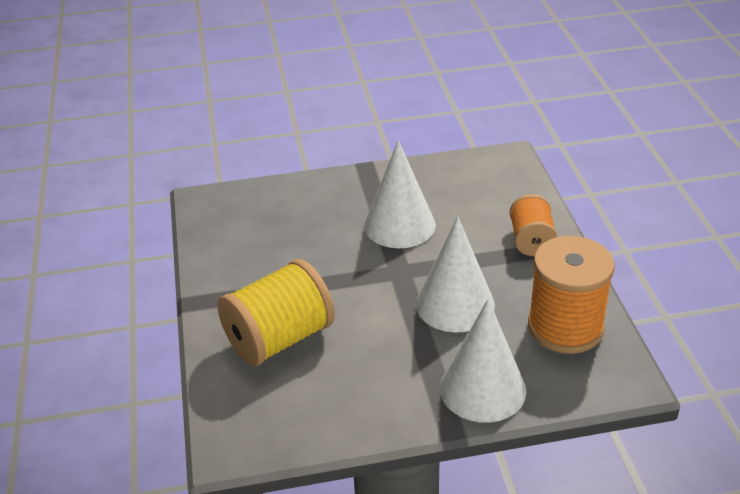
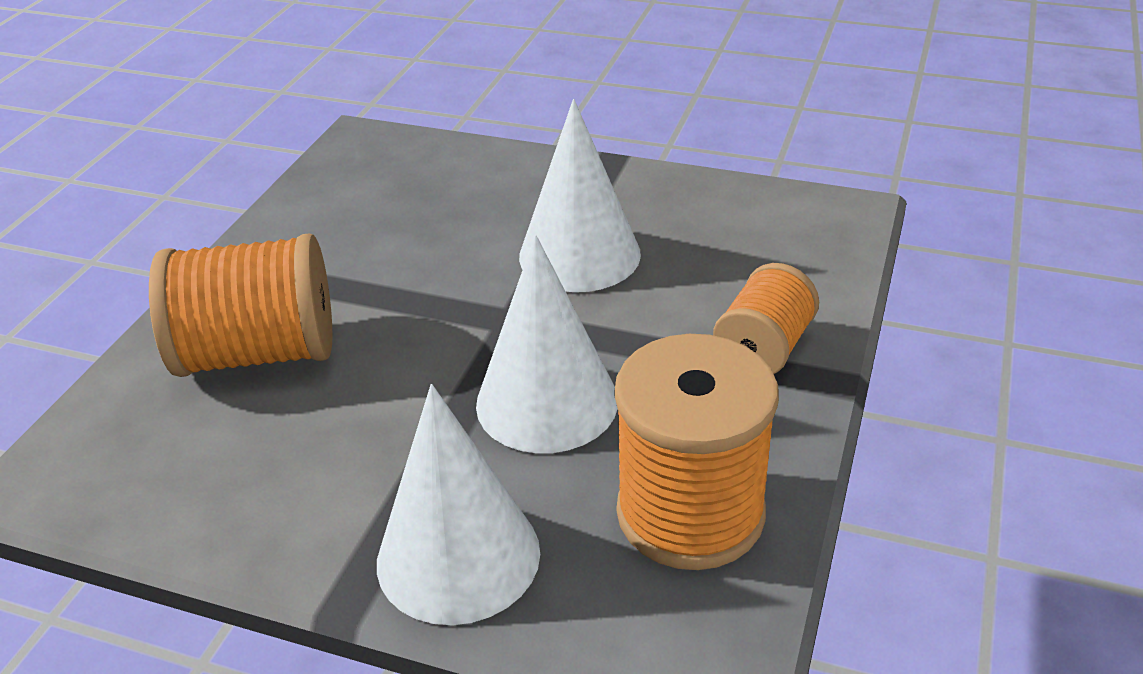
camera: 30 degrees right, 0 degrees up
yellow spool [218,259,335,366] -> orange spool [149,233,332,377]

